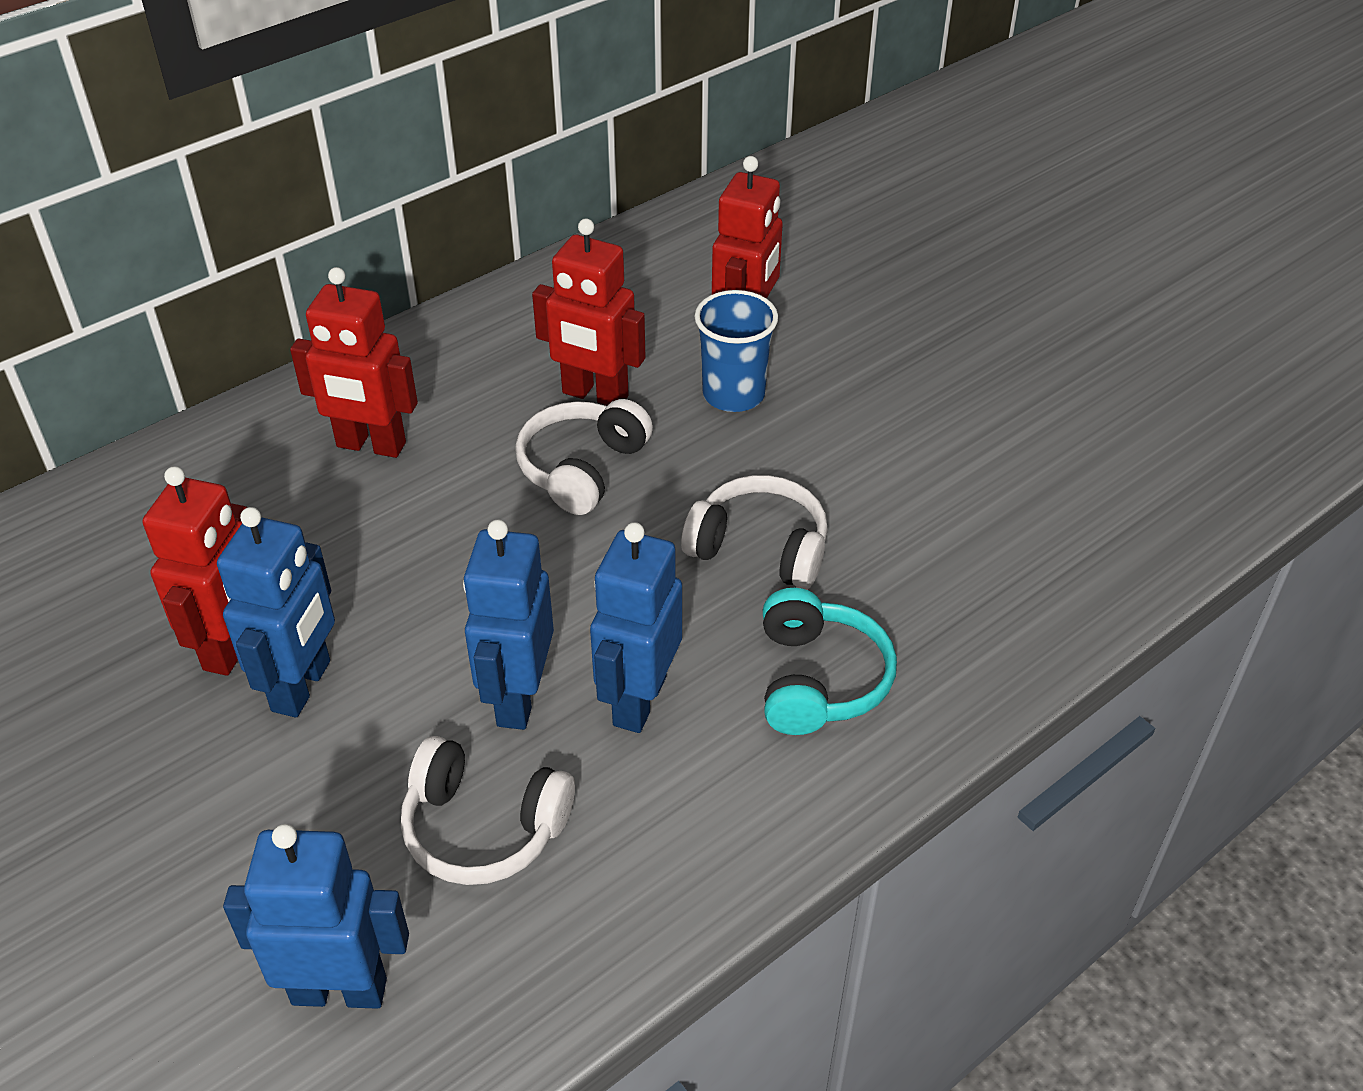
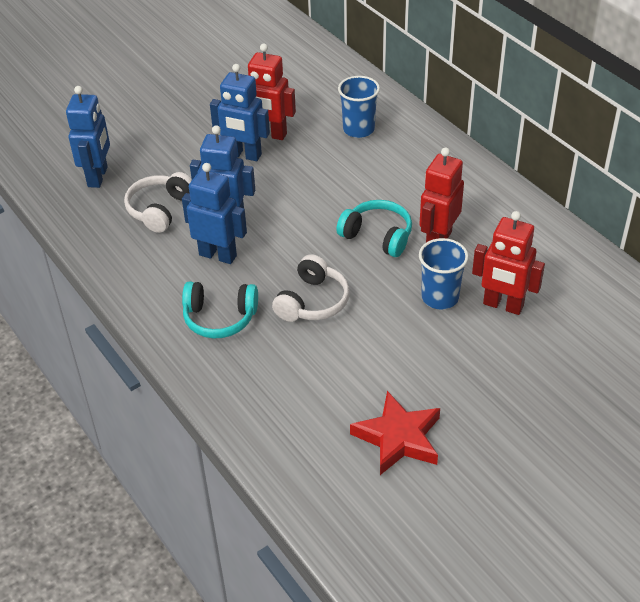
camera: 95 degrees right, 0 degrees up
red robot [290,267,418,458] -> none
white headphones [515,399,653,515] -> turquoise headphones [336,200,412,257]
none -> blue cup [338,76,380,138]
none -> red star [350,391,440,475]

